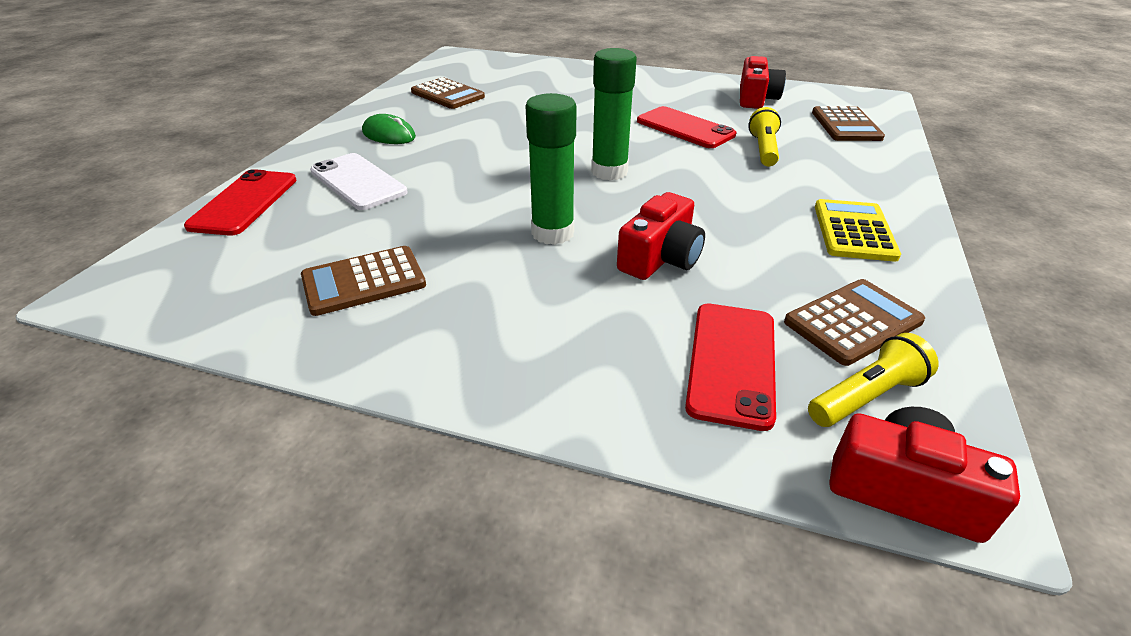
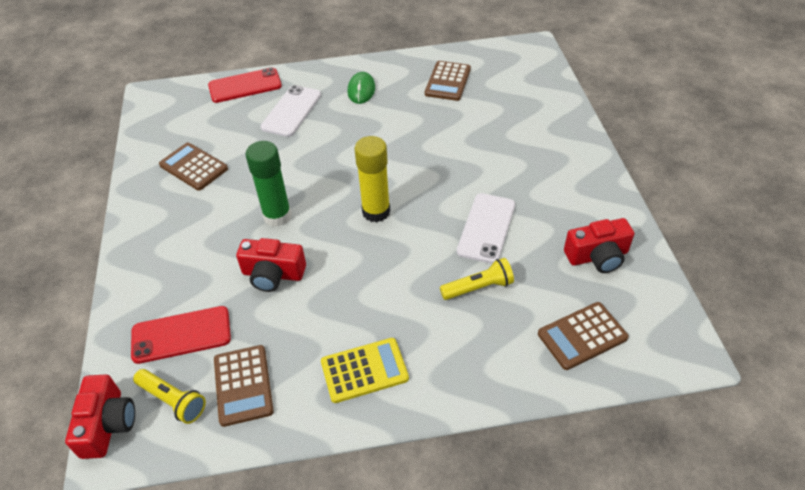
camera: 65 degrees right, 10 degrees up
green glue stick [591,48,637,181] -> yellow glue stick [355,136,390,222]
red phone [637,106,736,148] -> white phone [457,193,515,264]
brown calculator [784,279,925,366] -> brown calculator turned 45 degrees clockwise [214,345,274,427]

